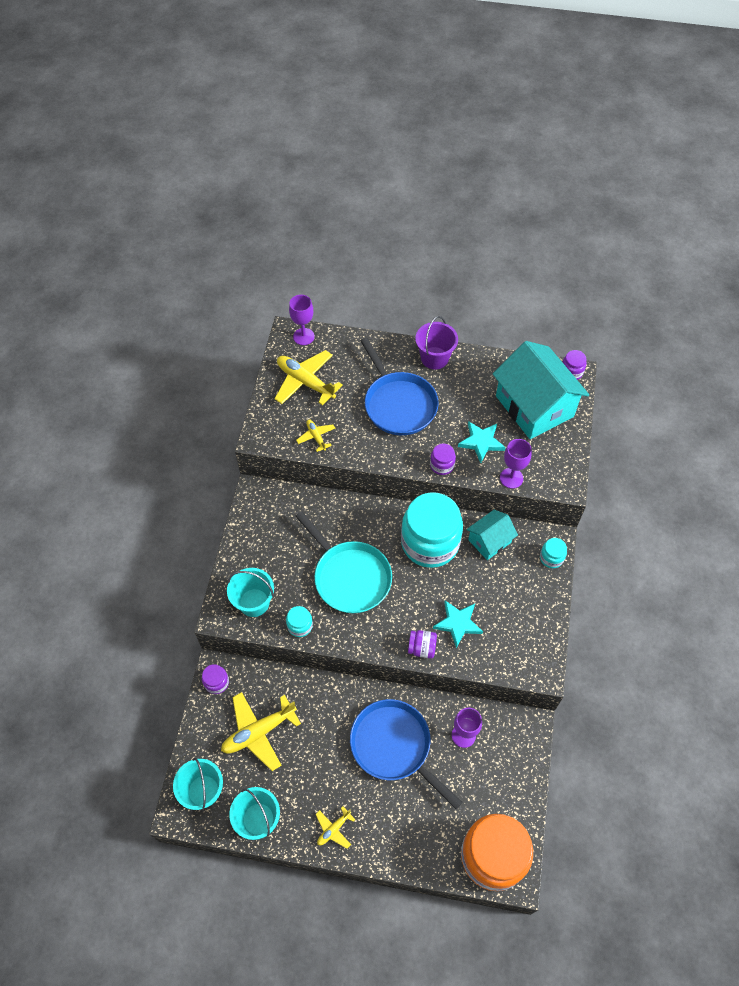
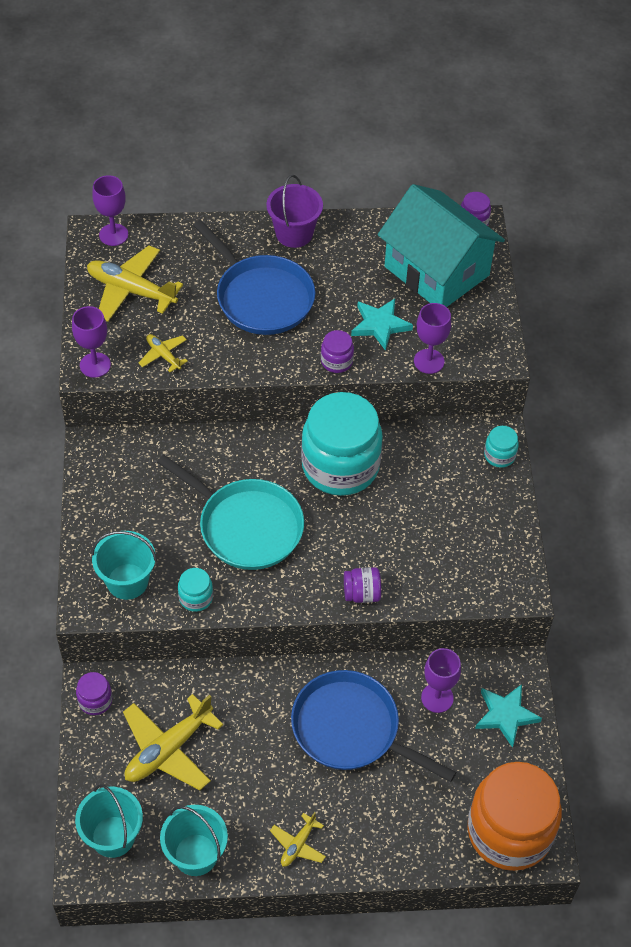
camera: 15 degrees left, 5 degrees down
turquoise star [433,600,483,648] -> turquoise star moved to [475,684,542,748]
turquoise house [466,510,518,560] -> none
none -> purple goblet [72,306,111,378]

